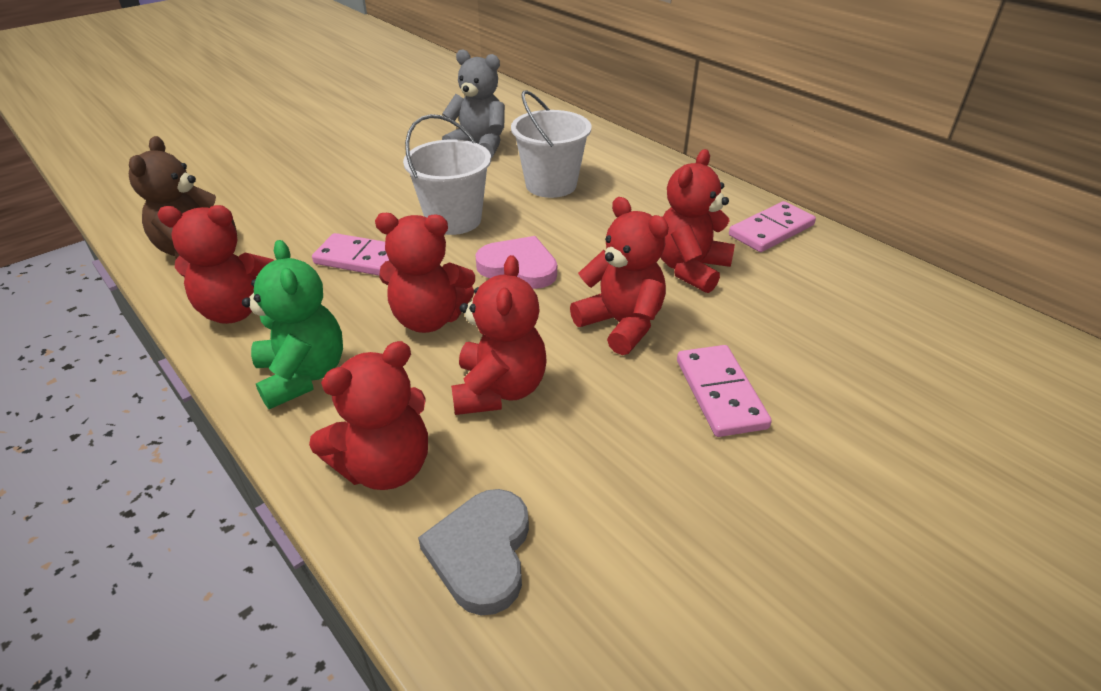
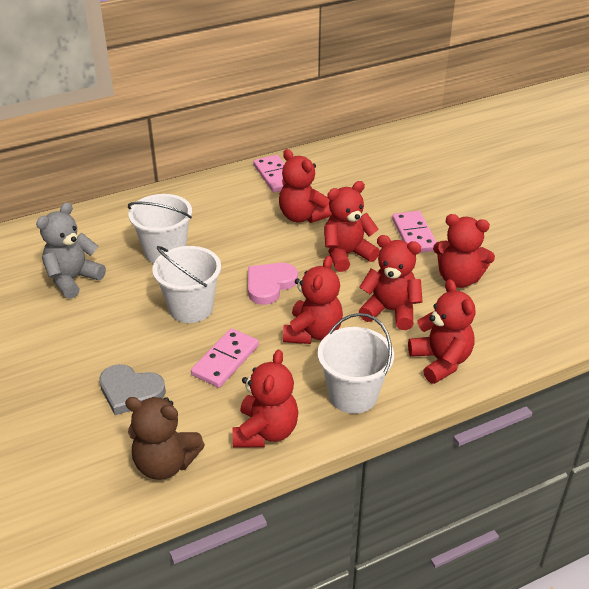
camera: 75 degrees left, 0 degrees up
green teddy bear [242,240,343,409] -> white bucket [318,313,394,414]
grey heart [418,489,529,615] -> grey heart moved to [99,364,166,415]
pink domino [677,345,772,437] -> pink domino turned 75 degrees clockwise [392,211,437,253]
none -> red teddy bear [433,214,495,288]

